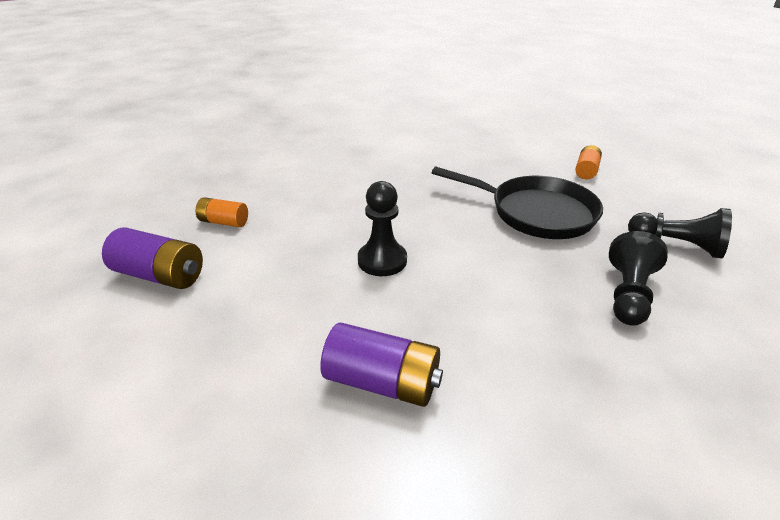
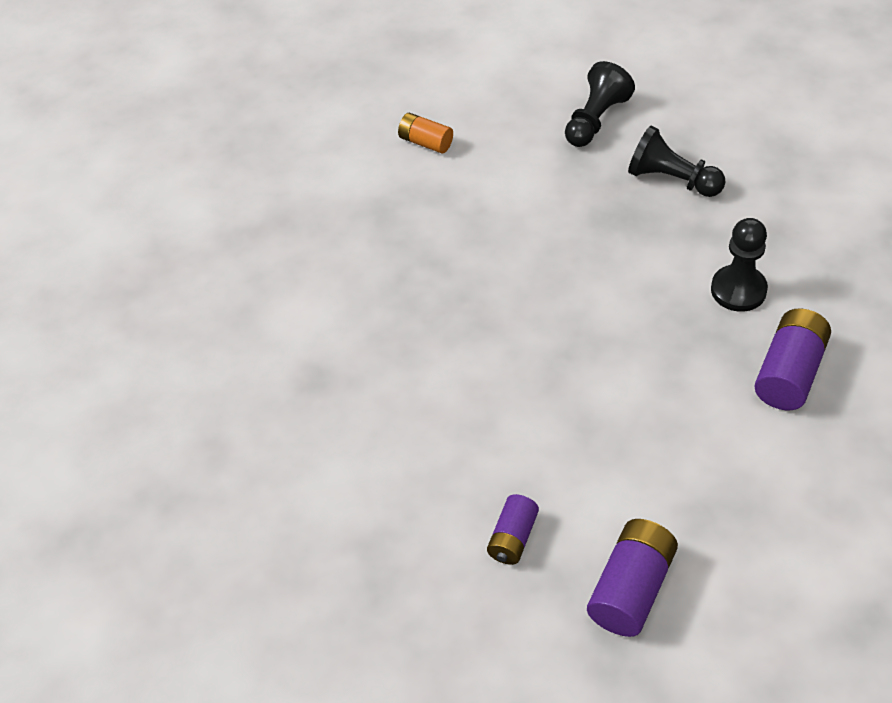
camera: 80 degrees left, 15 degrees up
orange battery [196,197,248,227] -> purple battery [487,494,539,565]
black pawn [358,181,407,276] -> black pawn moved to [711,218,768,312]
black pan [432,167,603,239] -> none

